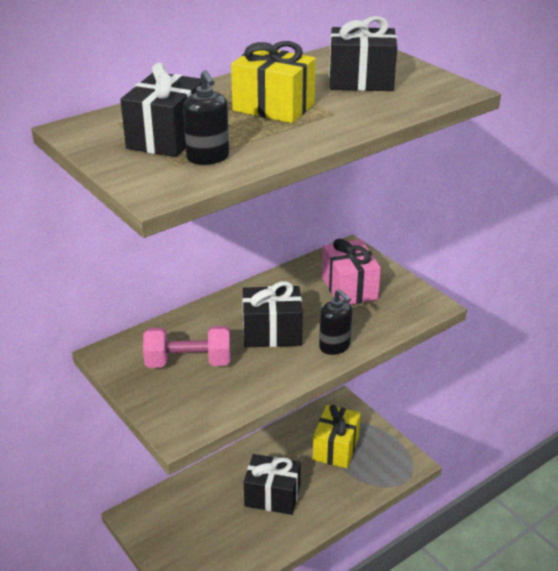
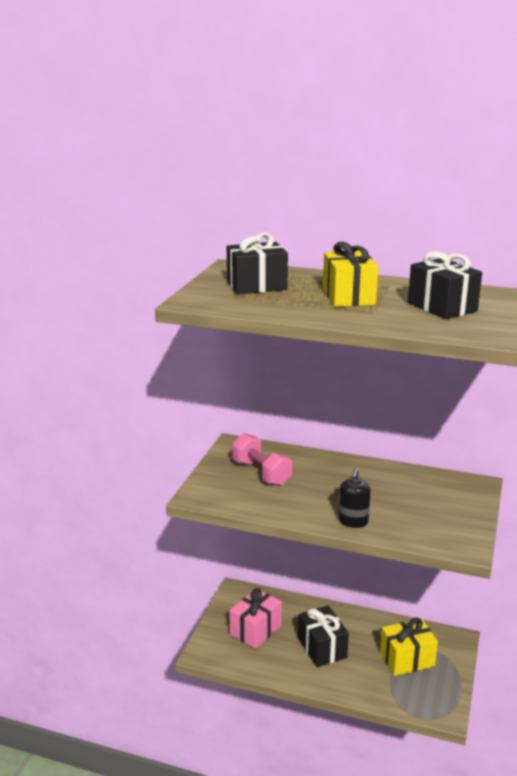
camera: 55 degrees right, 10 degrees down
black soap dispenser [183,70,229,165] -> none
black gift [242,281,303,348] -> none
pink gift [322,239,381,305] -> pink gift moved to [229,588,282,649]

